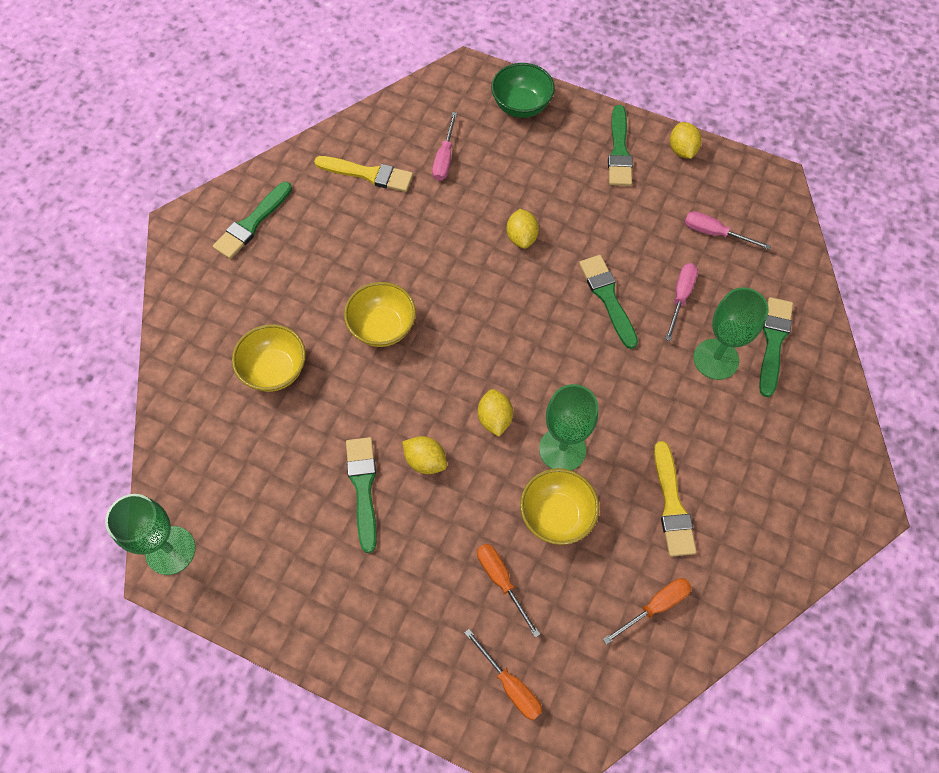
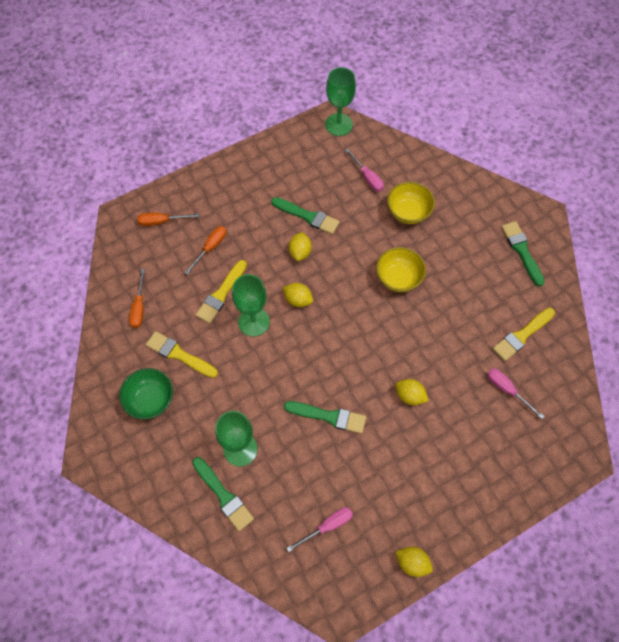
camera: 125 degrees right, 0 degrees up
yellow lemon [402,436,447,474] -> yellow lemon turned 60 degrees counterclockwise [289,232,312,261]
orange screwdriver [477,543,540,637] -> orange screwdriver turned 60 degrees counterclockwise [185,226,226,275]
green bowl [491,63,555,118] -> green bowl moved to [119,368,173,419]
yellow bowl [520,468,599,545] -> yellow brush [195,260,247,323]
green brush [608,105,633,186] -> none
pink screwdriver [665,263,698,341] -> pink screwdriver moved to [345,148,384,192]

